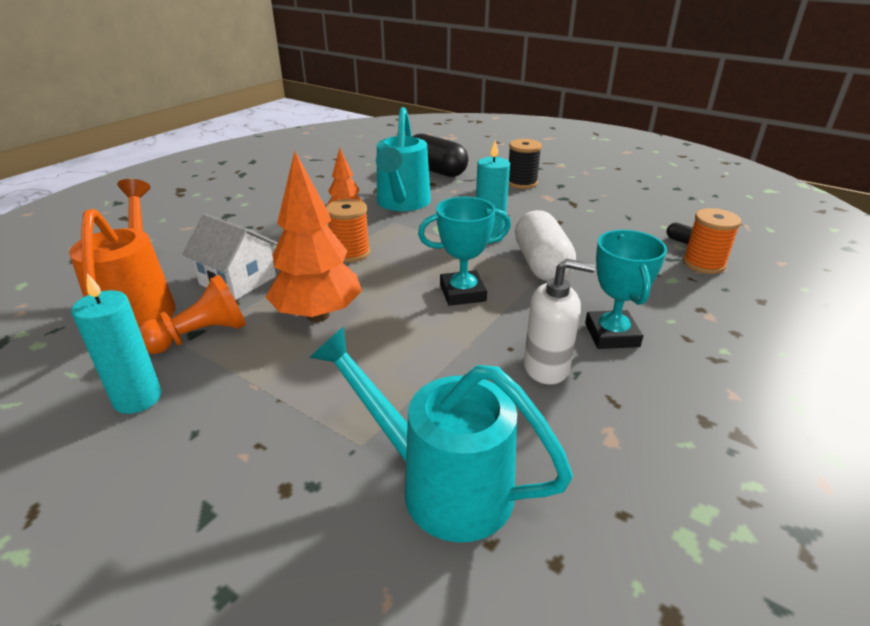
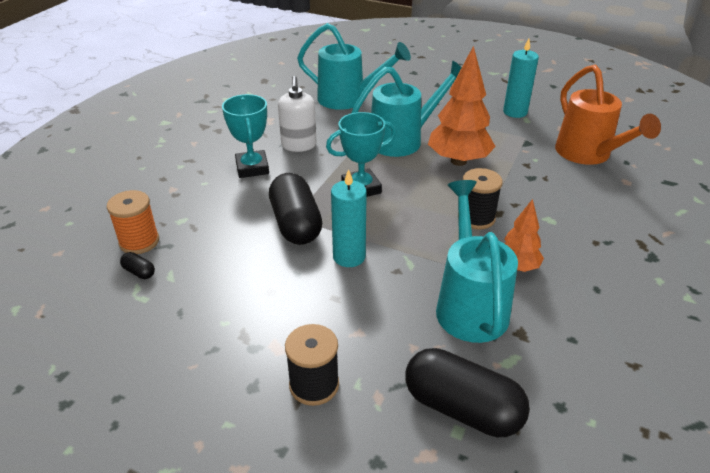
camera: 170 degrees right, 5 degrees up
orange pawn [139,275,246,354] -> none
white house [182,214,278,300] -> none
orange spool [326,199,370,263] -> black spool [458,168,503,229]
white capsule [515,210,576,281] -> black capsule [269,173,322,245]
white soap dispenser [524,259,596,385] -> white soap dispenser turned 90 degrees counterclockwise [278,76,316,152]
none -> turquoise watering can [351,61,462,157]

